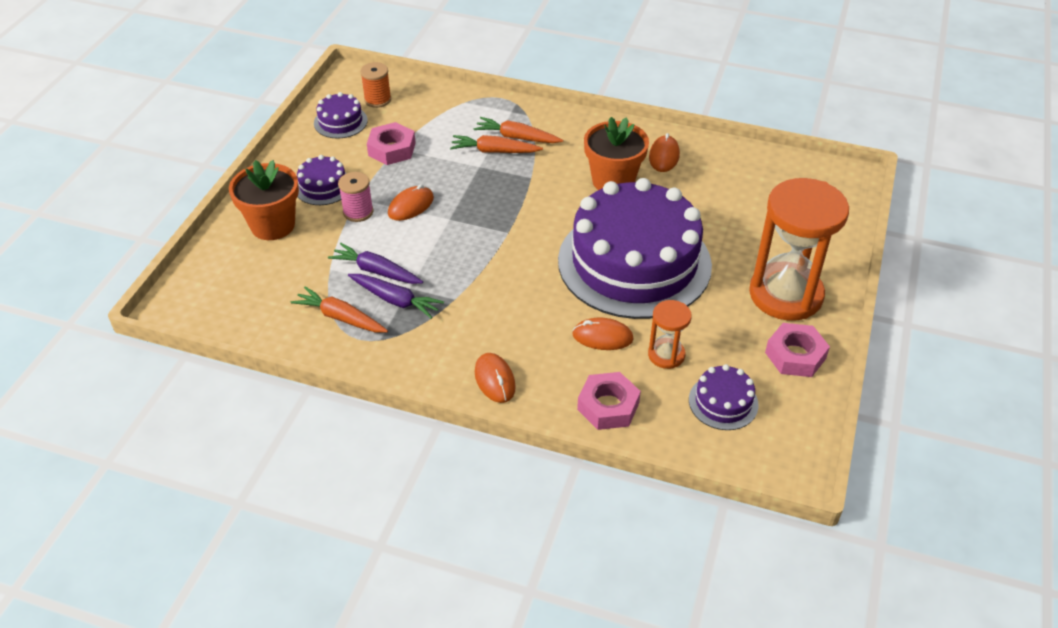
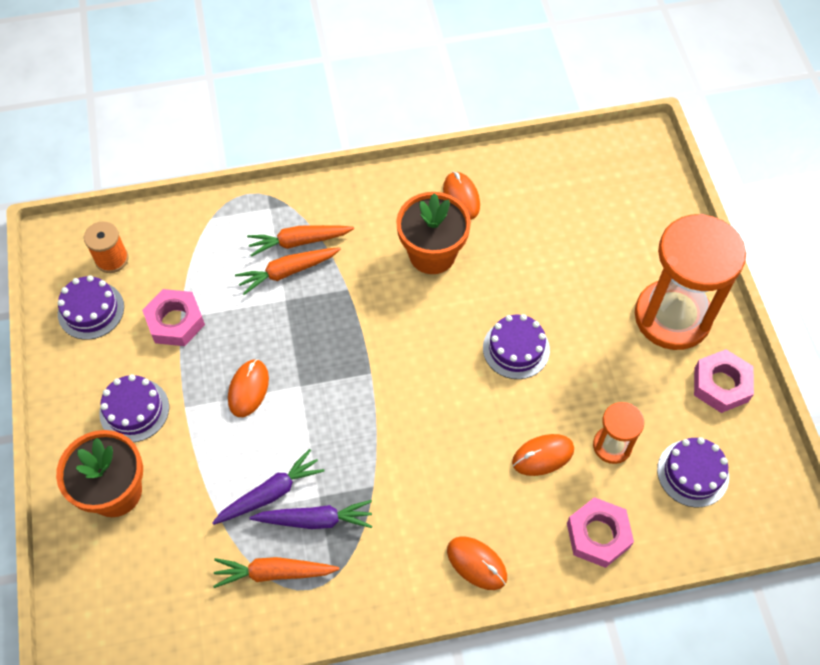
camera: 30 degrees left, 15 degrees up
purple carrot [328,243,423,284] -> purple carrot turned 150 degrees clockwise [212,449,325,525]
pink spool [338,172,373,222] -> none
purple cake [558,178,712,319] -> purple cake [483,314,550,379], size x0.40

